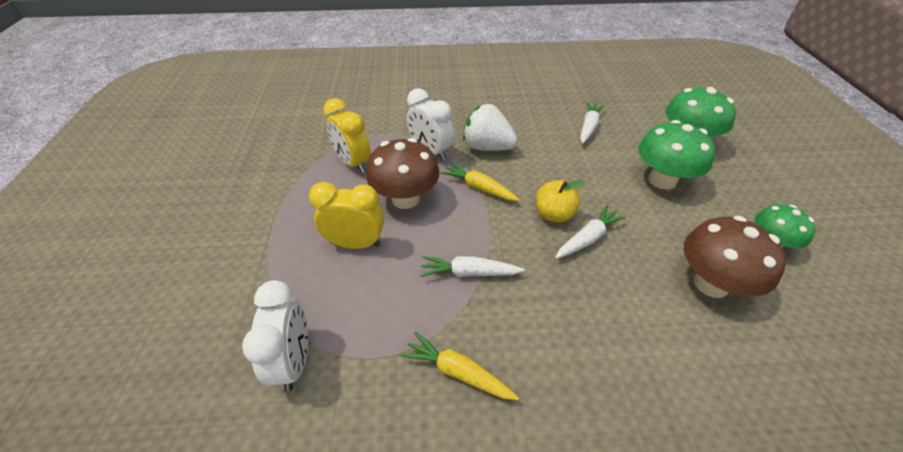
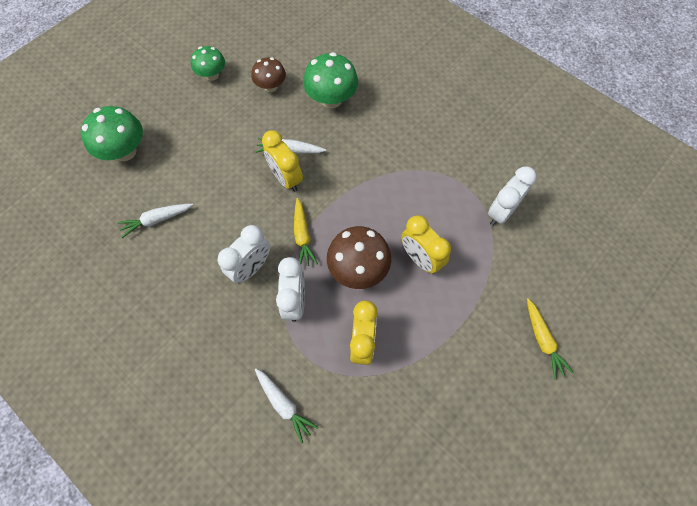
camera: 135 degrees left, 20 degrees up
yellow carrot [400,331,519,400] -> yellow carrot moved to [527,298,574,380]
white carrot [420,256,525,277] -> white carrot moved to [255,369,319,444]
white strawberry [463,104,518,151] -> white clock [218,225,270,283]
yellow apple [536,180,585,223] -> yellow clock [262,130,303,192]
green mushroom [638,120,715,190] -> green mushroom moved to [303,52,358,109]
brown mushroom [684,216,786,298] -> brown mushroom [251,57,286,92], size x0.64

